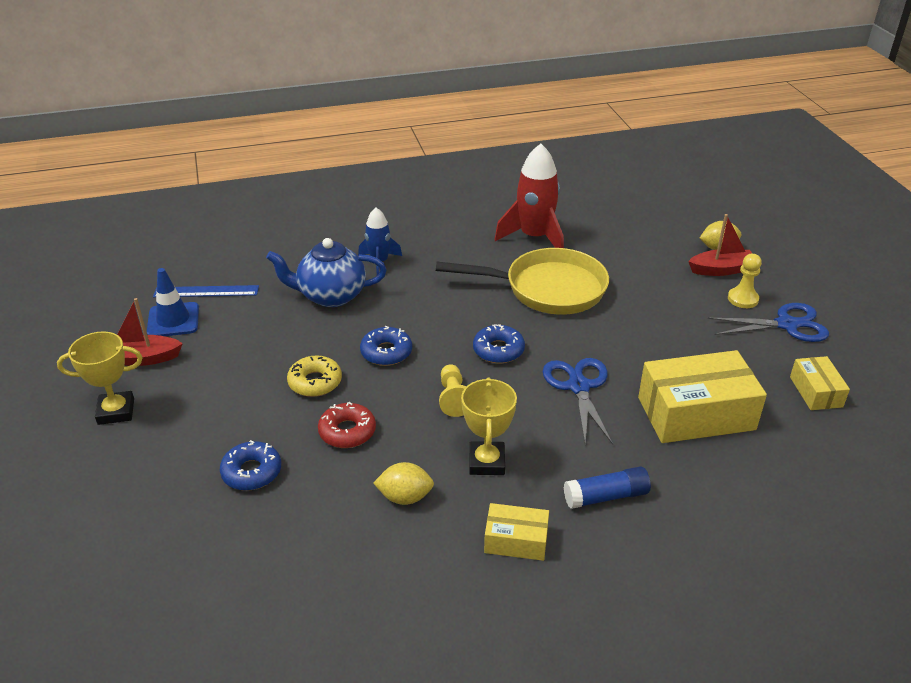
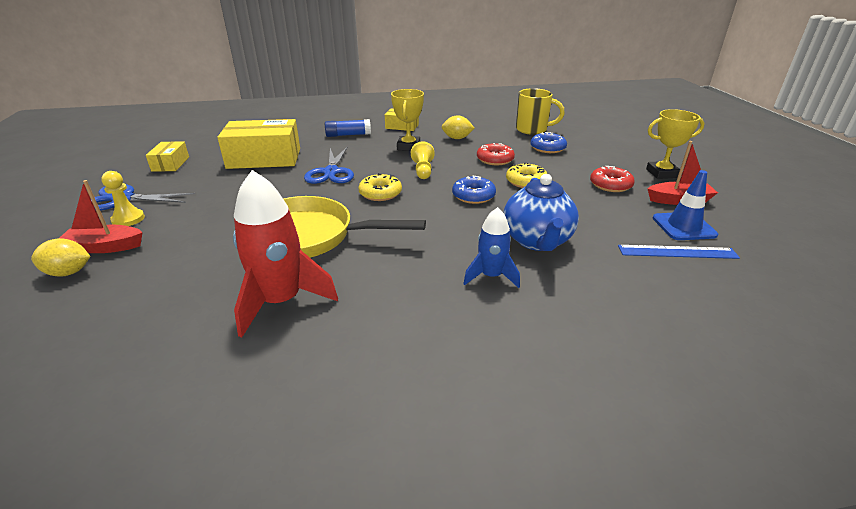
camera: 175 degrees left, 5 degrees down
blue teapot [266,238,386,307] -> blue teapot turned 90 degrees clockwise [503,174,579,251]
blue donut [473,324,525,363] -> yellow donut [358,173,402,201]
none -> yellow mug [516,88,565,135]
none -> red donut [590,166,635,192]

